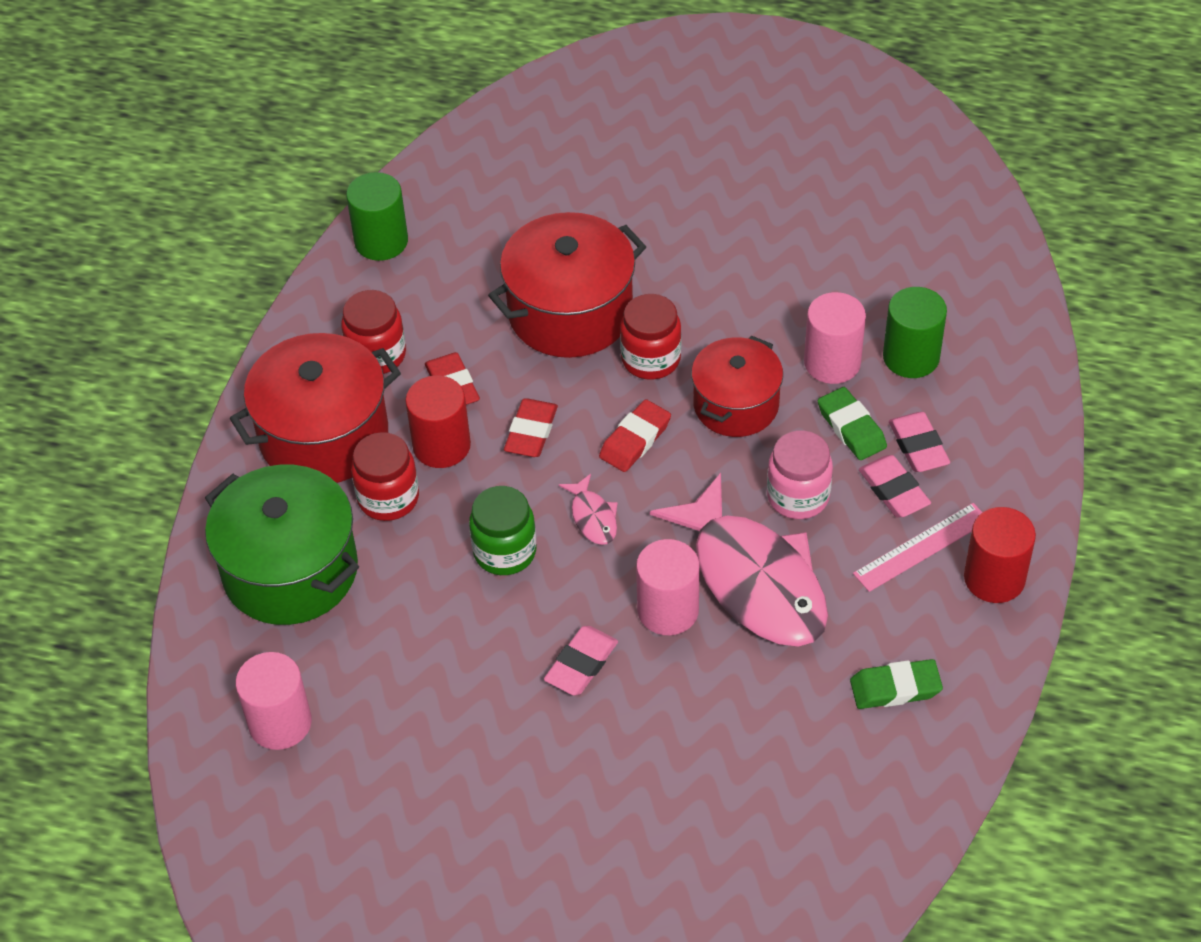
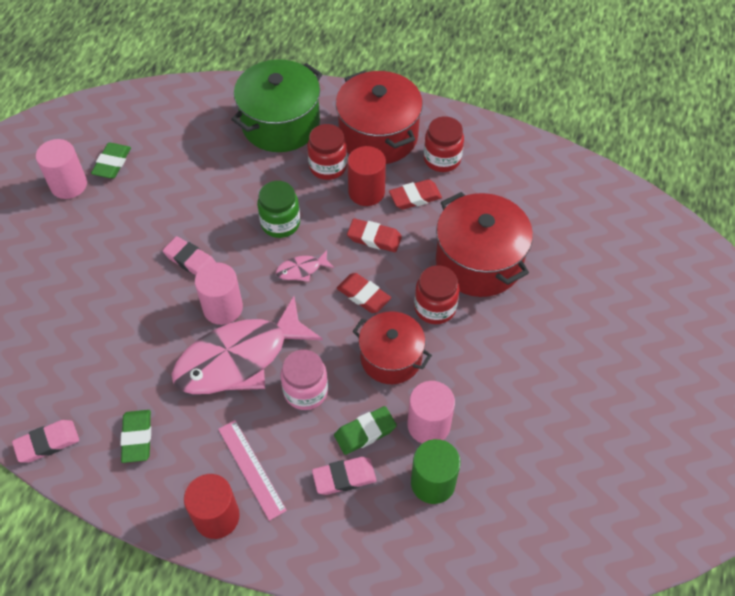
camera: 90 degrees right, 5 degrees up
pink cylinder [235,652,312,750] -> pink cylinder moved to [36,139,87,199]
green cylinder [346,172,408,261] -> none
pink eraser [859,455,931,517] -> pink eraser moved to [12,420,79,463]
none -> green eraser [91,143,131,178]

